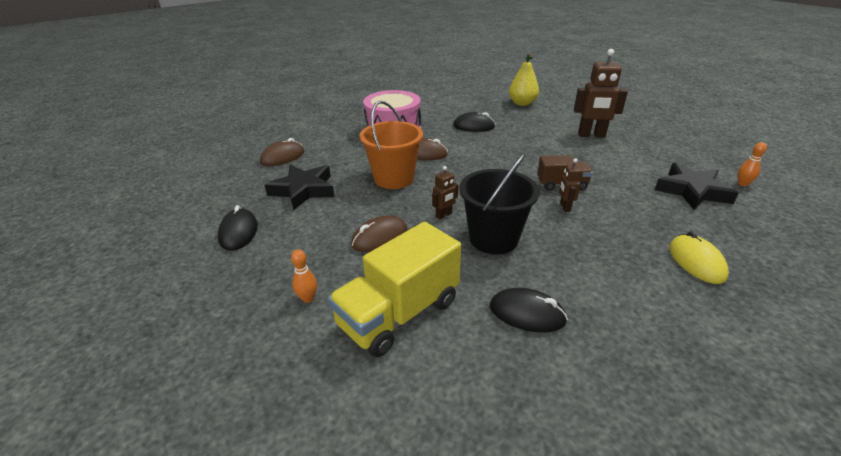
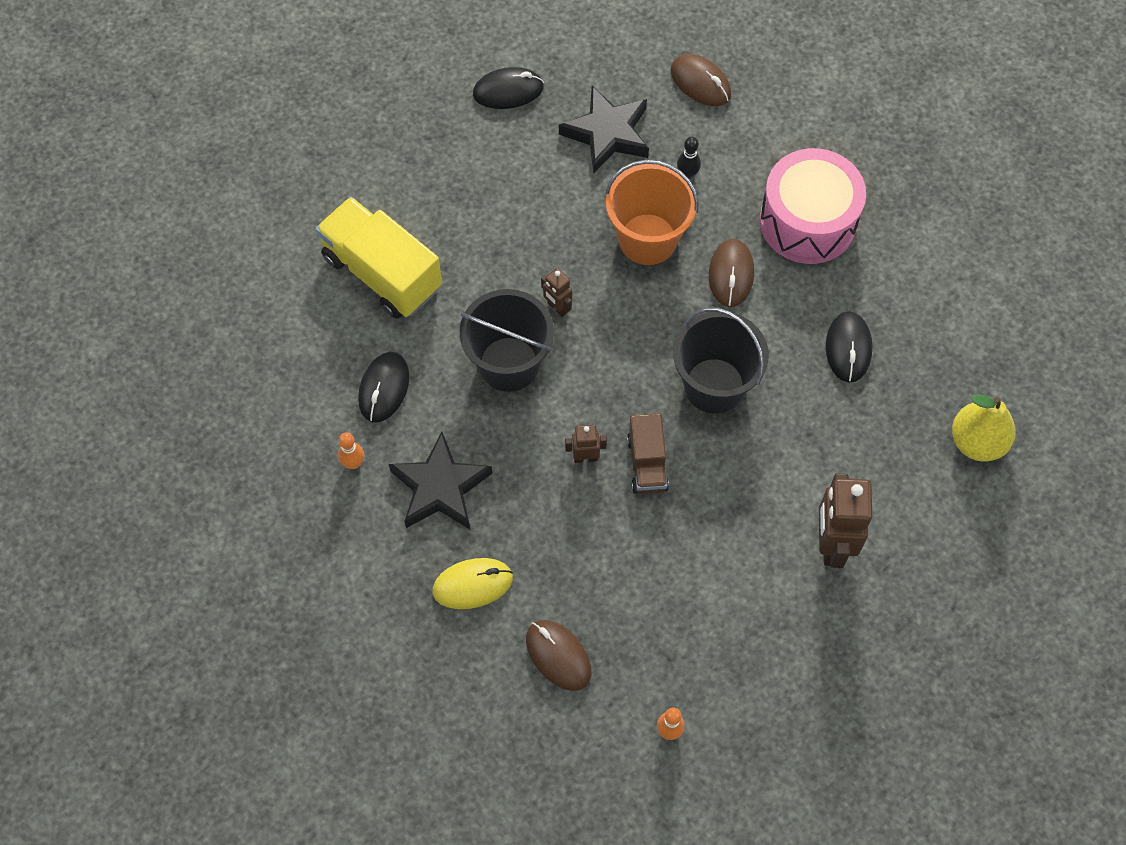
camera: 85 degrees right, 30 degrees up
orange bowling pin [291,249,317,303] -> orange bowling pin moved to [338,432,364,469]
brown mouse [351,216,407,252] -> brown mouse moved to [526,620,591,691]
black star [655,163,739,210] -> black star moved to [389,432,492,529]
none -> black bucket [673,307,769,414]
none -> black bowling pin [677,137,701,179]

